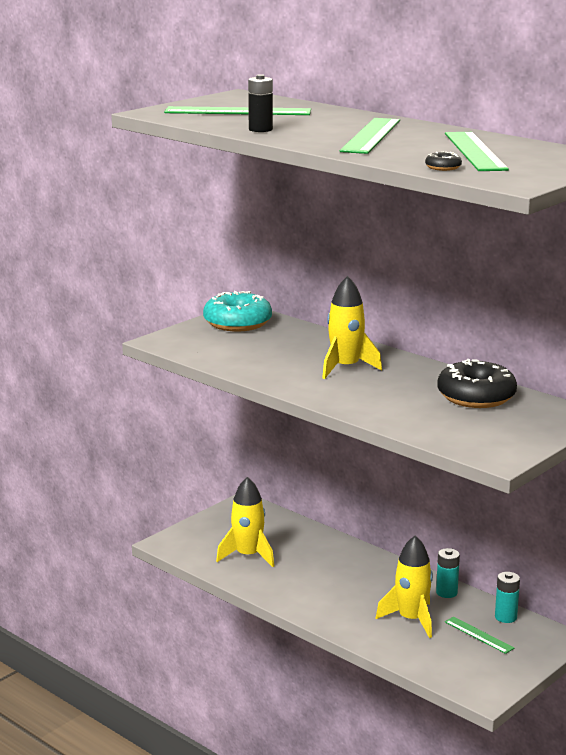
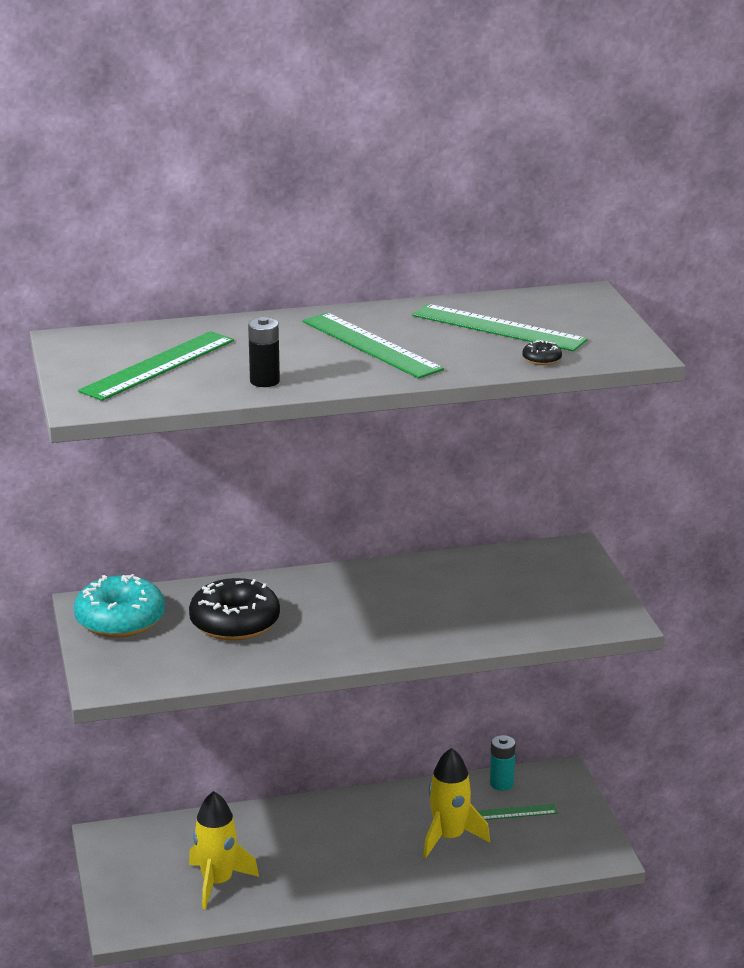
camera: 55 degrees left, 5 degrees up
yellow rocket [322,276,382,379] -> none
turquoise battery [436,548,460,598] -> none
black donut [437,359,517,408] -> black donut moved to [189,578,280,641]

